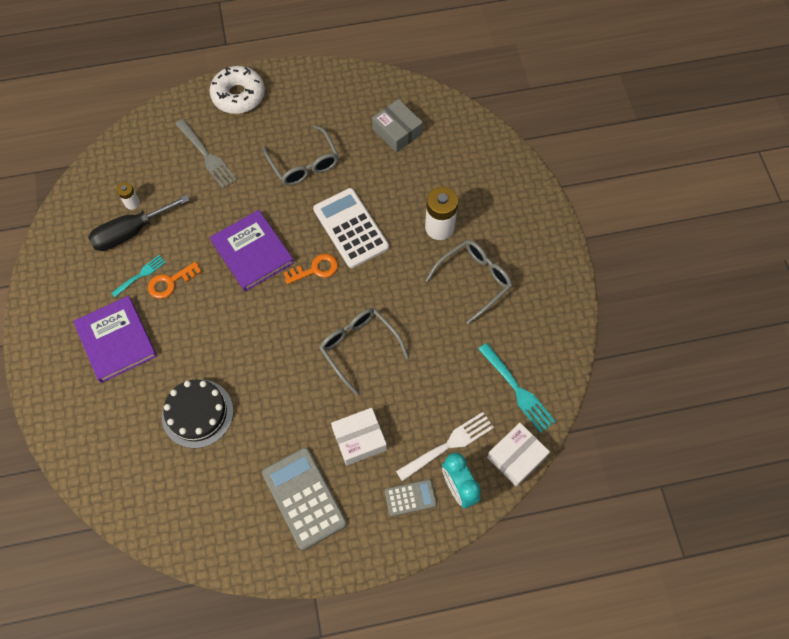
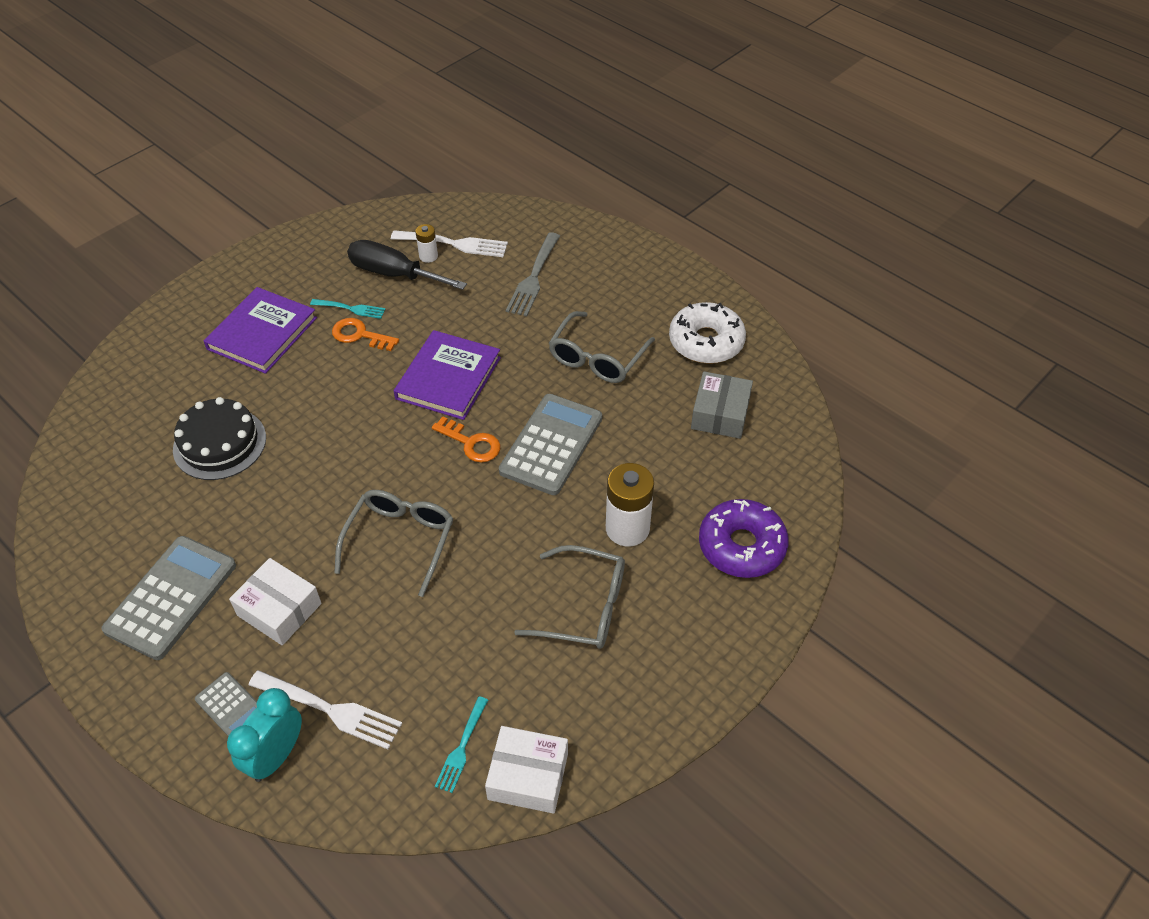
camera: 55 degrees right, 15 degrees down
white donut [210,66,265,114] -> white donut moved to [669,302,746,364]
white calculator [313,188,389,268] -> grey calculator [499,394,602,495]
turquoise fork [478,343,556,433] -> turquoise fork [435,696,488,793], size x0.61
white box [487,423,550,487] -> white box moved to [485,726,568,814]
none -> white fork [391,230,508,257]
none -> purple donut [699,499,789,578]

